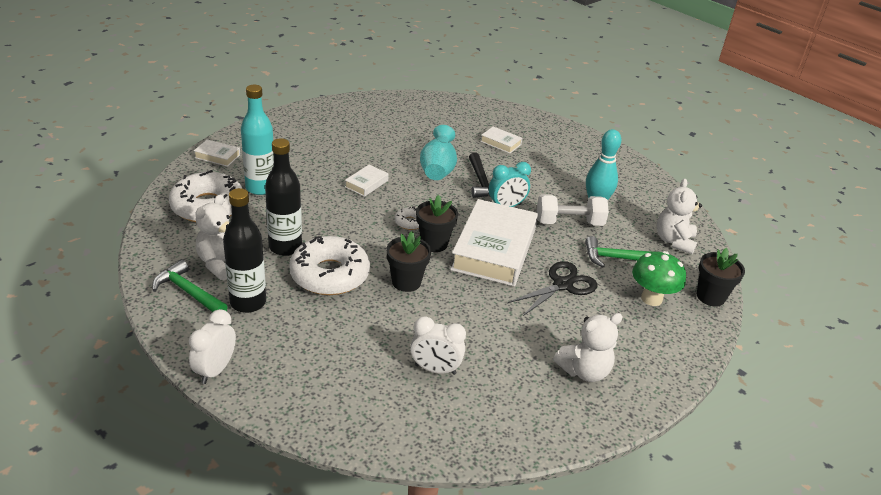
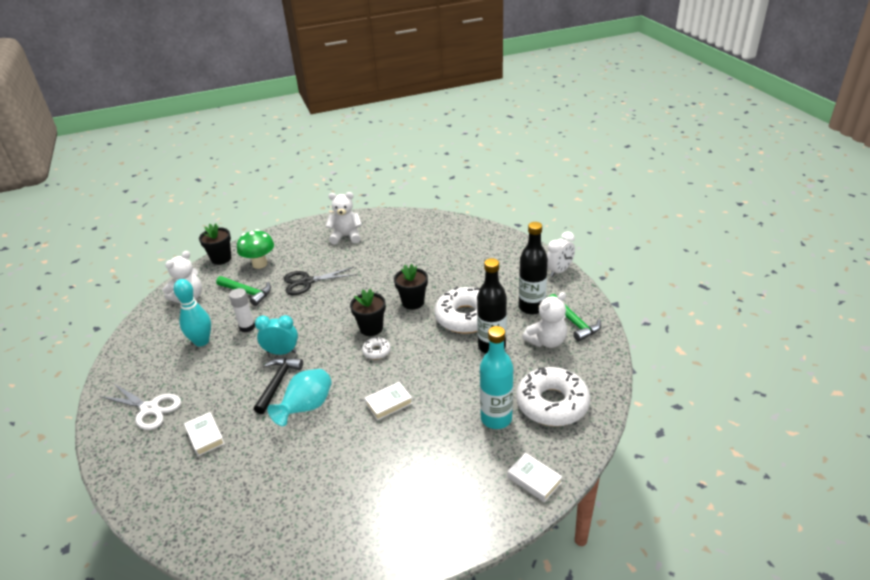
camera: 150 degrees left, 0 degrees up
white clock [410,316,466,375] -> none
white book [450,199,538,286] -> none
white dumbbell [537,194,609,226] -> white glue stick [229,288,255,333]
none -> white scissors [99,383,181,430]

